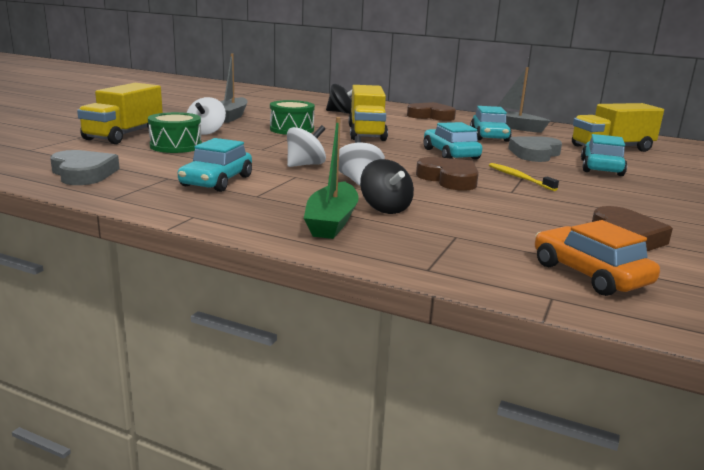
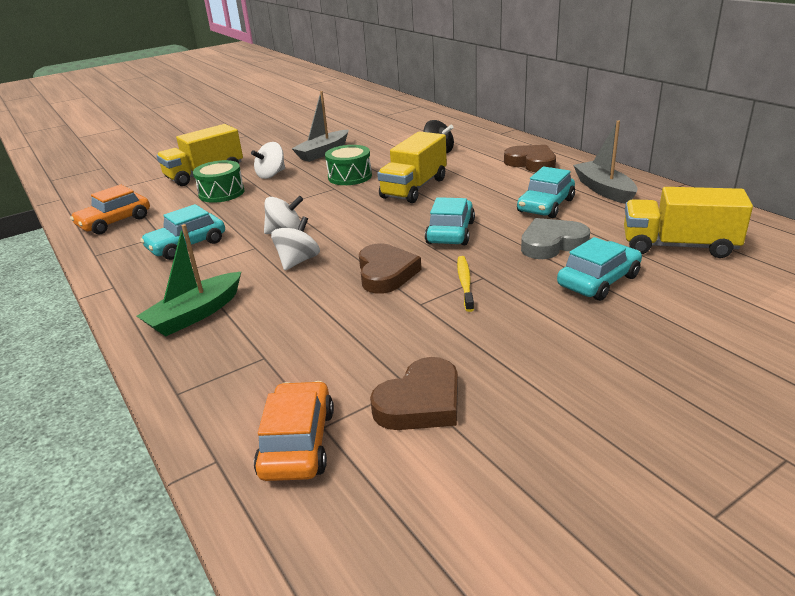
camera: 35 degrees right, 10 degrees up
grey heart [50,150,120,185] -> orange car [70,184,150,234]
black spinning top [360,159,414,214] -> none

